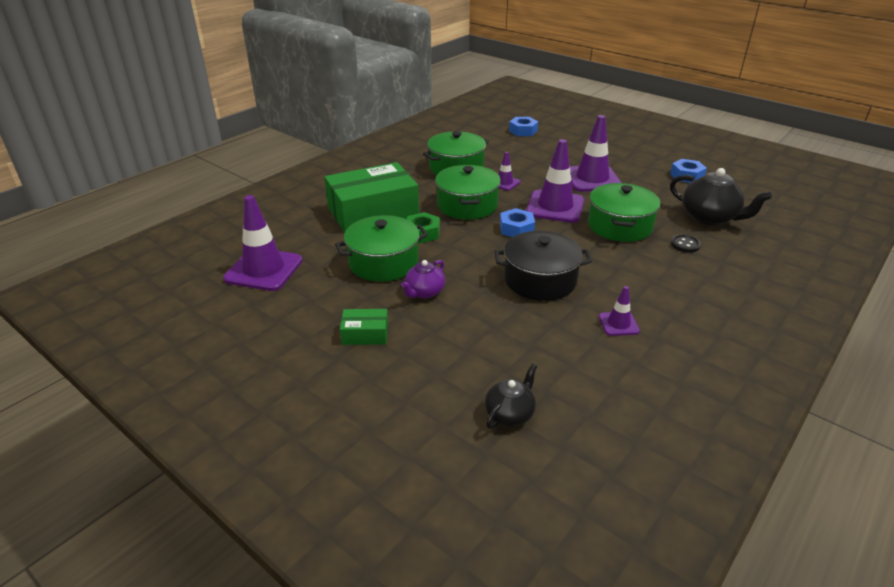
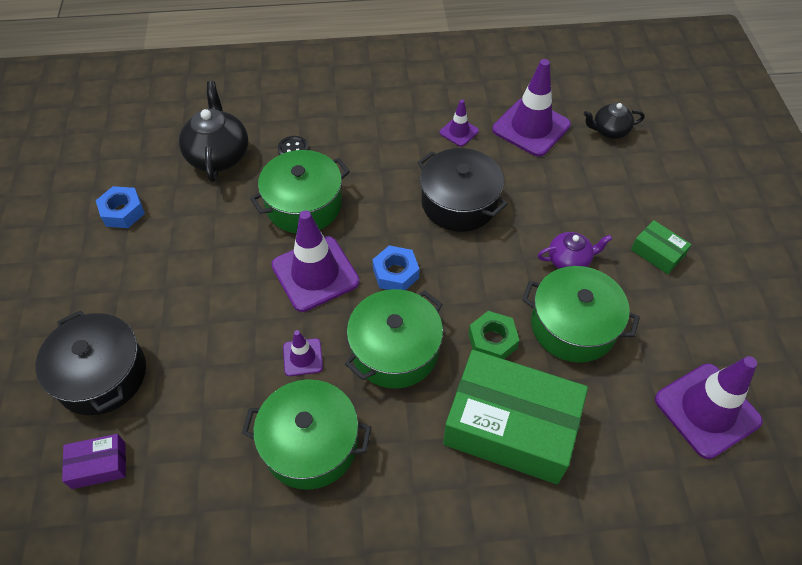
camera: 135 degrees left, 20 degrees up
blue nut [509,117,538,136] -> purple box [62,434,126,489]
purple traffic cone [570,115,621,192] -> purple traffic cone moved to [492,59,571,157]
none -> black pot [35,310,146,415]

